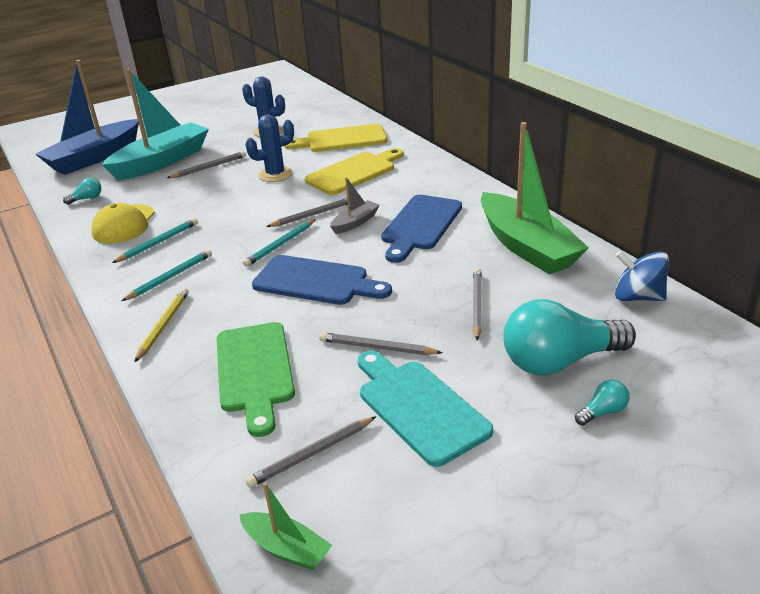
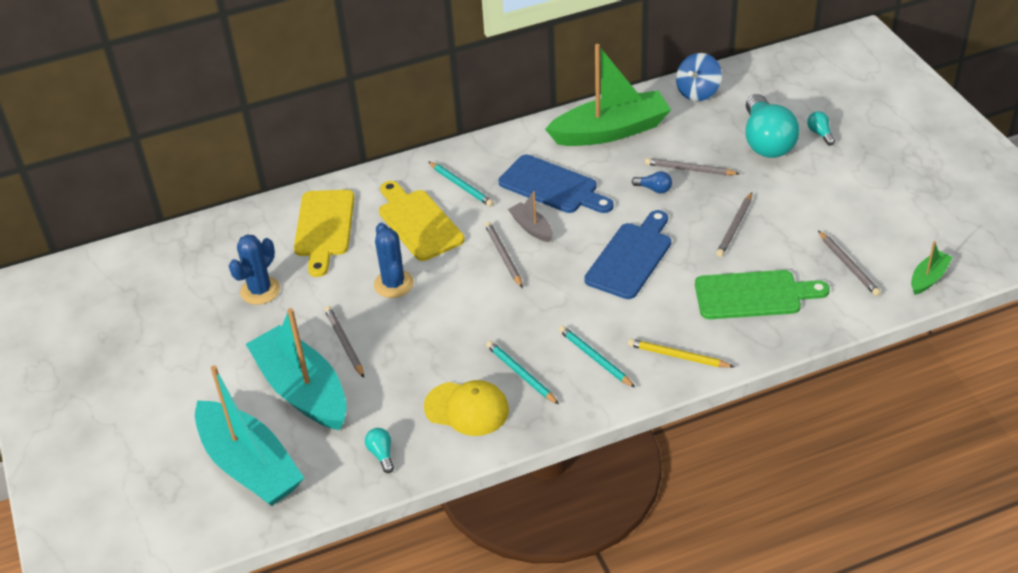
camera: 80 degrees left, 10 degrees up
blue boat [35,60,139,175] -> turquoise boat [195,365,304,506]
turquoise pencil [243,219,316,267] -> turquoise pencil moved to [428,161,494,207]
turquoise cutting board [358,351,493,467] -> none
none -> blue light bulb [632,171,672,193]

